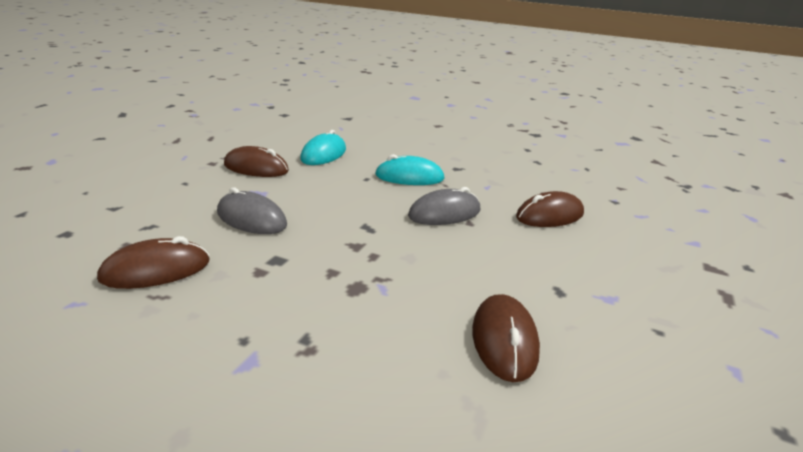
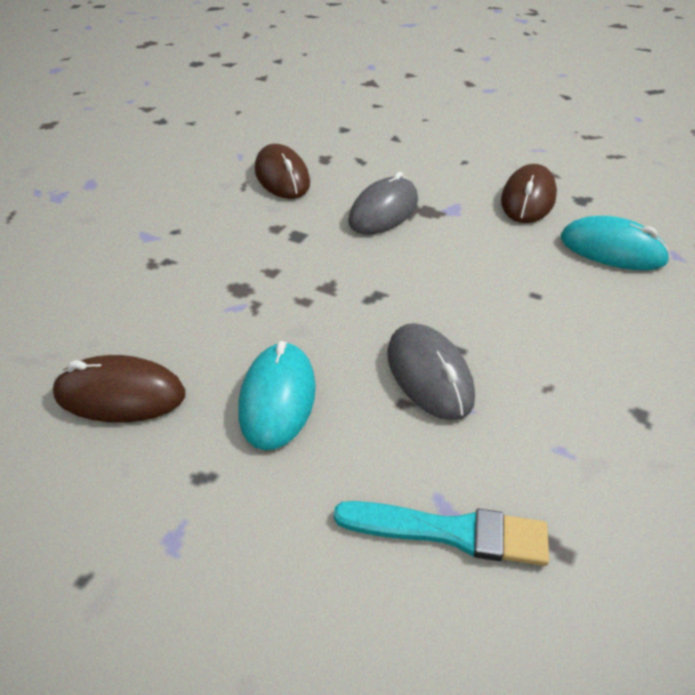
camera: 95 degrees right, 15 degrees up
turquoise mouse [375,154,444,185] -> turquoise mouse moved to [238,341,316,450]
brown mouse [516,191,584,227] -> turquoise brush [334,501,549,566]

